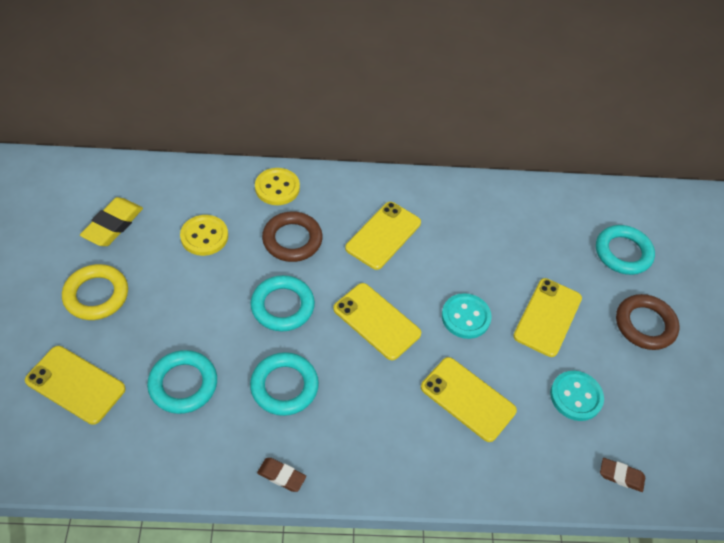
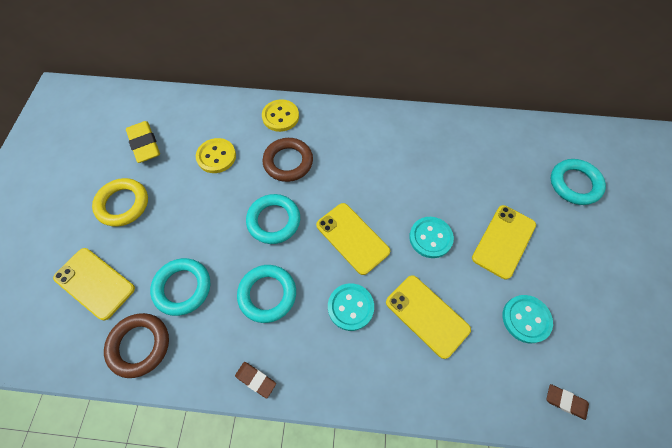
camera: 10 degrees right, 10 degrees up
yellow eraser [80,197,143,246] -> yellow eraser turned 60 degrees counterclockwise [126,121,160,163]
yellow phone [345,202,421,270] -> none
brown ring [616,294,679,350] -> brown ring moved to [104,313,169,378]
none -> turquoise button [328,283,374,331]

